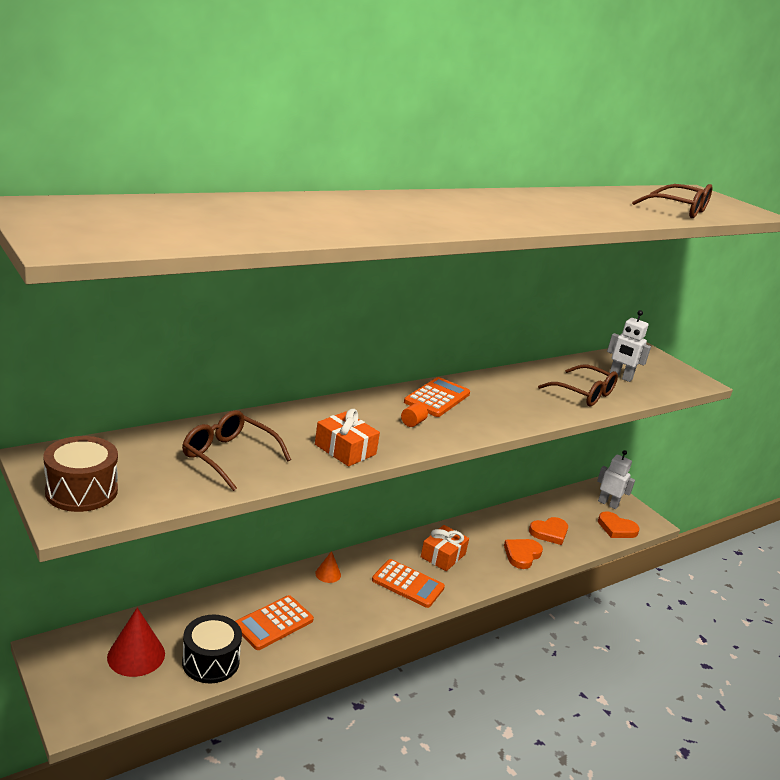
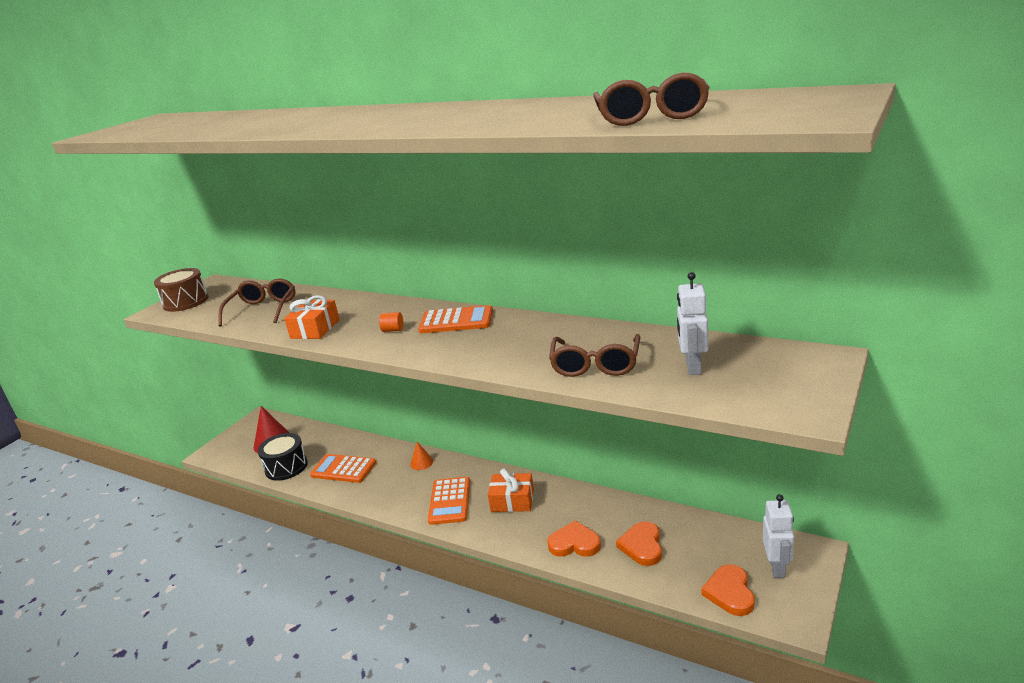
camera: 70 degrees right, 0 degrees up
orange heart [529,517,568,545] -> orange heart turned 60 degrees clockwise [616,521,662,566]

